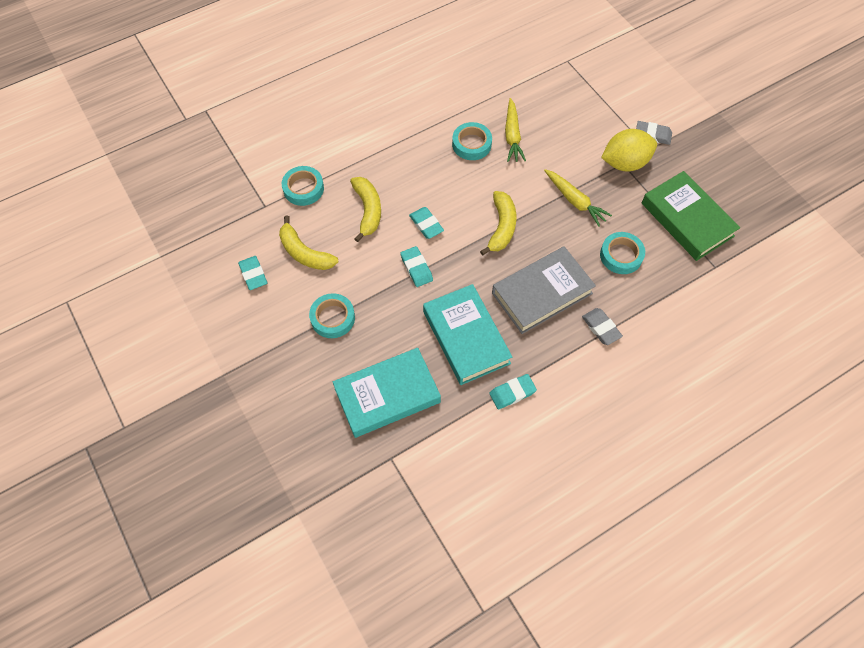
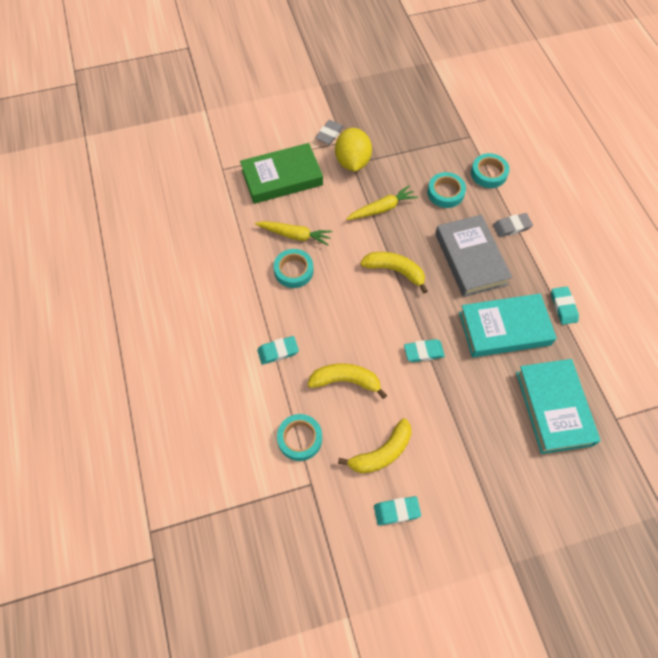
camera: 75 degrees left, 0 degrees up
turquoise tape [309,293,355,338] -> turquoise tape moved to [471,153,510,188]
turquoise eraser [409,207,444,239] -> turquoise eraser moved to [257,336,299,365]
green book [642,171,740,261] -> green book moved to [240,143,323,204]

